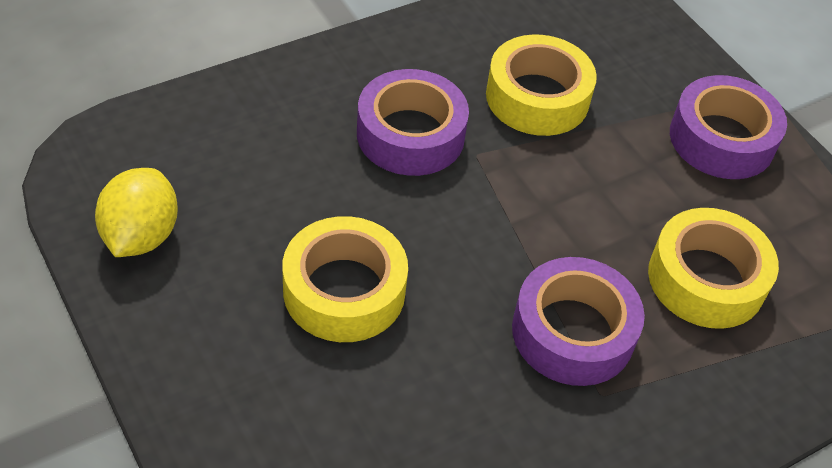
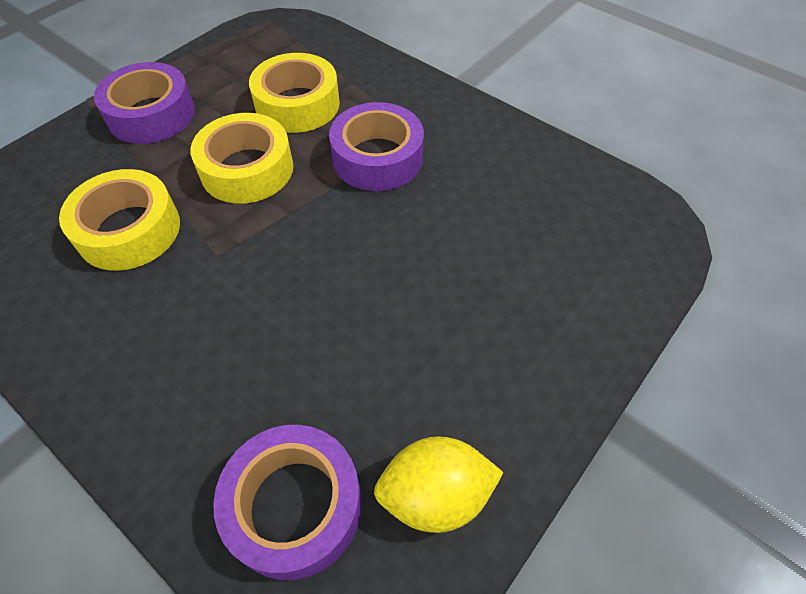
camera: 105 degrees left, 5 degrees up
yellow tape [282,216,408,342] -> yellow tape moved to [190,113,293,204]
purple tape [357,69,469,176] -> purple tape moved to [213,425,362,580]

